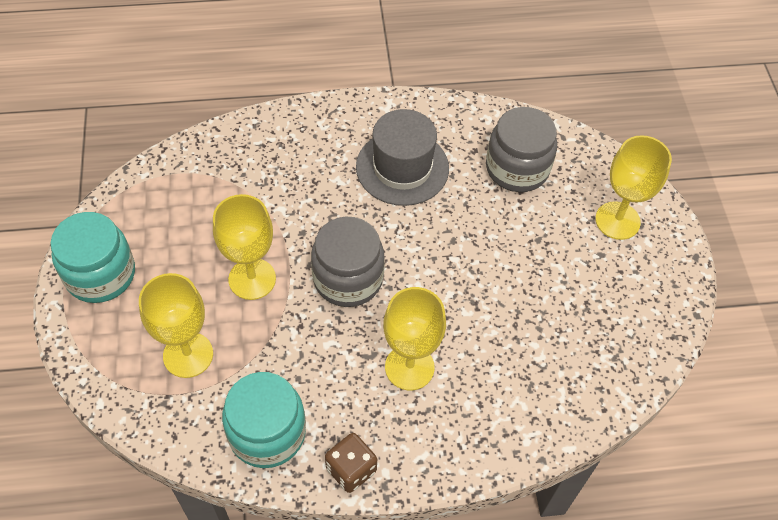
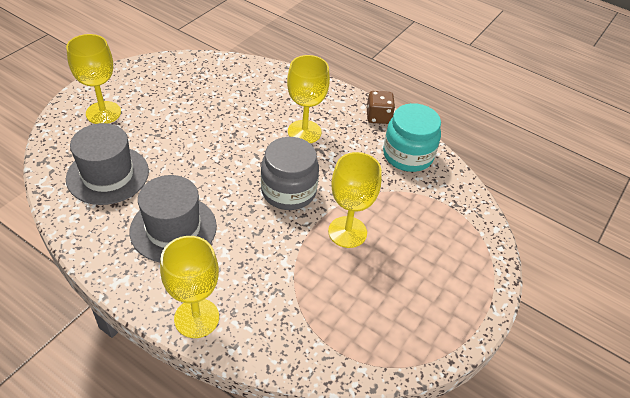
camera: 140 degrees left, 10 degrees down
turquoise jar [50,212,135,303] -> none
yellow goblet [139,273,213,378] -> yellow goblet moved to [160,236,219,338]
grey jar [486,107,557,192] -> grey hat [66,123,149,205]

